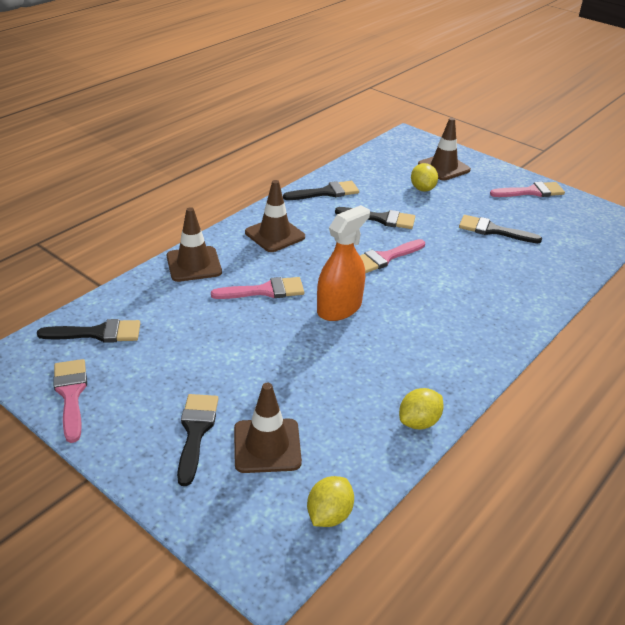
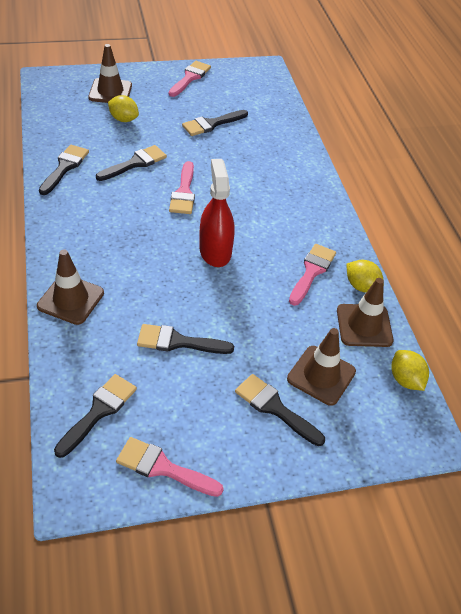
camera: 55 degrees left, 10 degrees up
pink brush [211,277,304,299] -> pink brush moved to [289,244,336,306]
brown traffic cone [245,180,305,252] -> brown traffic cone moved to [337,278,394,347]
orange spray bottle [317,205,370,321] -> red spray bottle [199,159,235,267]
yellow lemon [399,388,444,429] -> yellow lemon turned 45 degrees counterclockwise [346,260,383,292]
none -> black brush [137,324,234,354]

